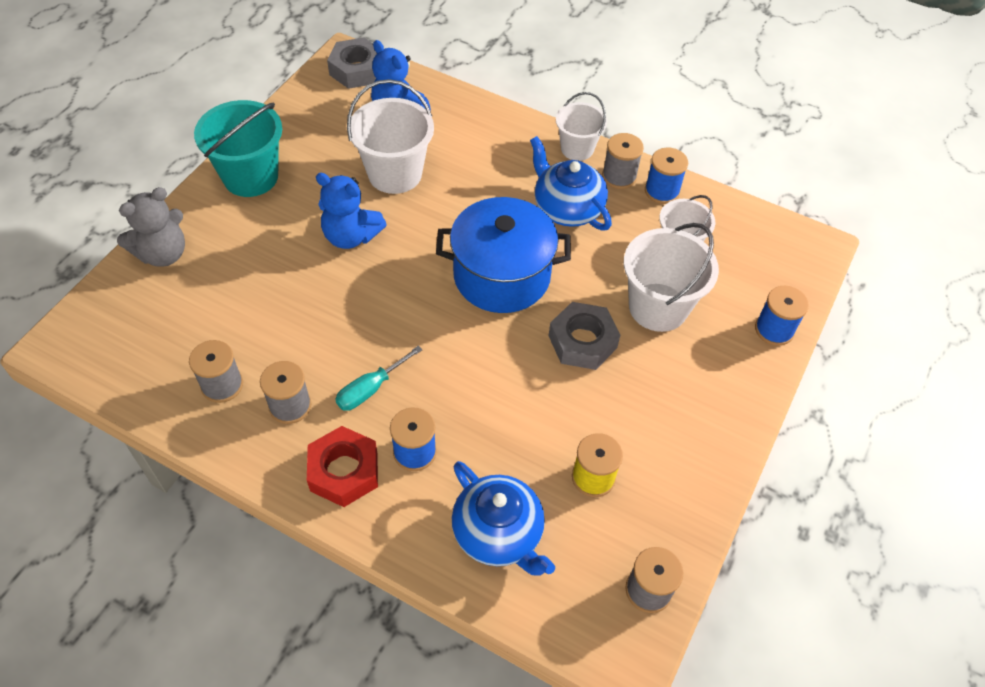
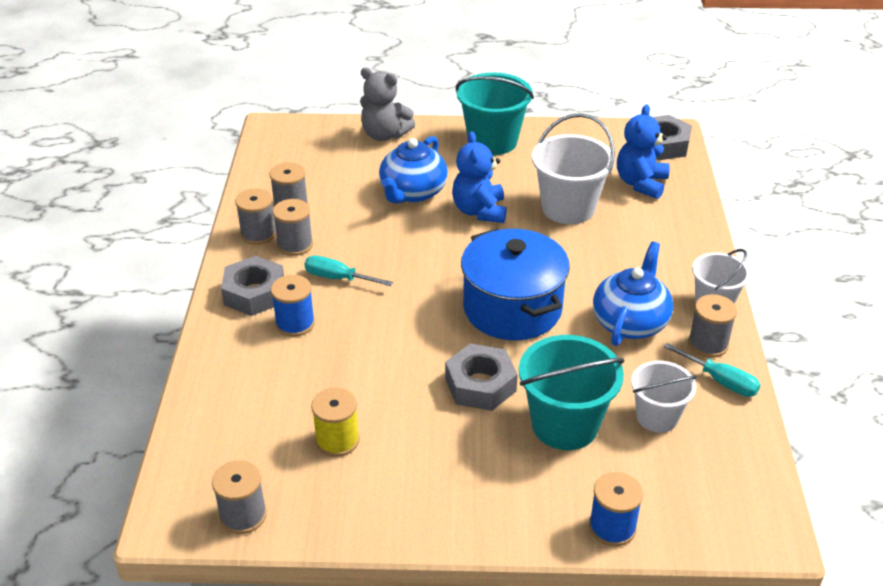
camera: 65 degrees right, 15 degrees down
red nut [307,426,378,507] -> grey nut [221,256,284,316]
blue teapot [452,461,555,575] -> blue teapot moved to [379,136,448,204]
white bucket [624,223,719,332] -> turquoise bucket [519,335,625,450]
blue spool [645,147,688,204] -> turquoise screwdriver [664,343,760,397]
none -> grey spool [235,188,276,245]

